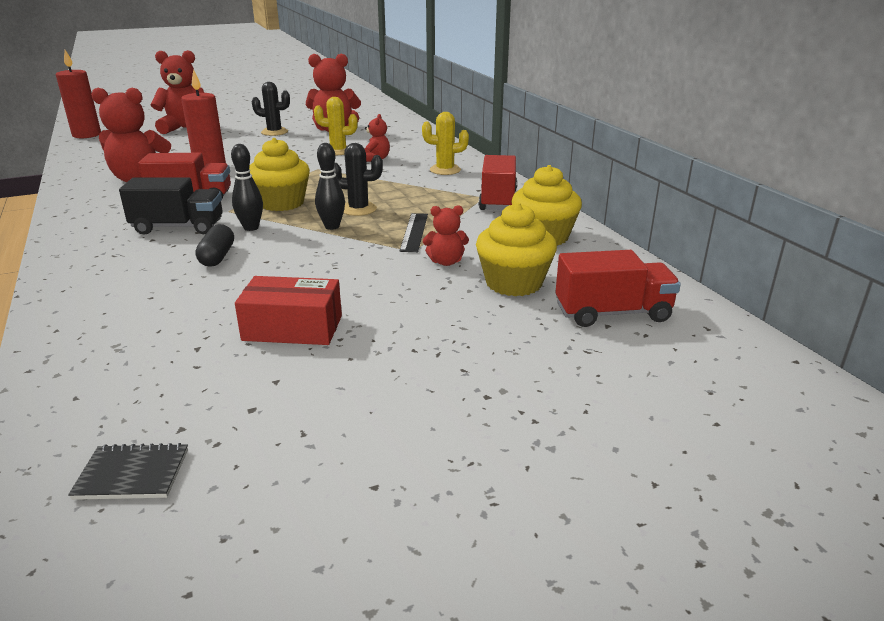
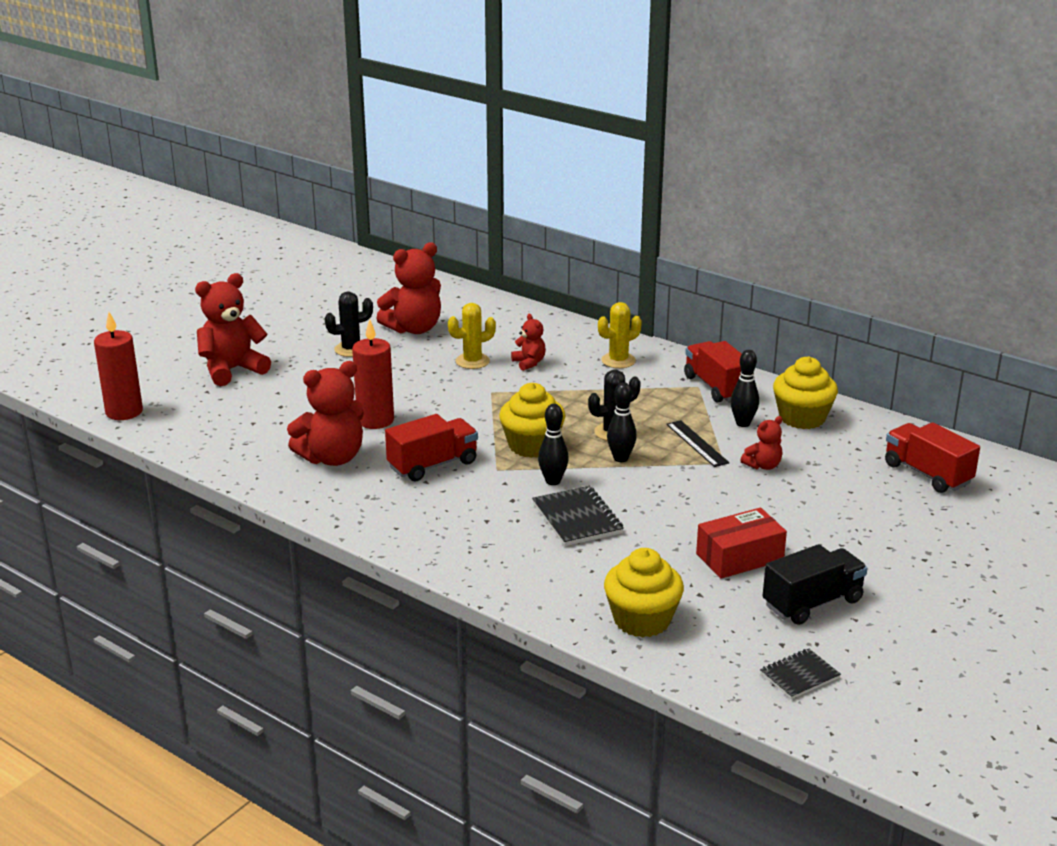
camera: 30 degrees left, 0 degrees up
black truck [119,178,223,235] -> black truck moved to [763,544,868,625]
black capsule [195,224,234,267] -> black notebook [532,486,624,546]
yellow cupcake [476,203,557,296] -> yellow cupcake moved to [604,548,684,637]
red truck [555,250,681,327] -> red truck turned 90 degrees counterclockwise [885,422,980,493]
none -> black bowling pin [731,350,759,427]

